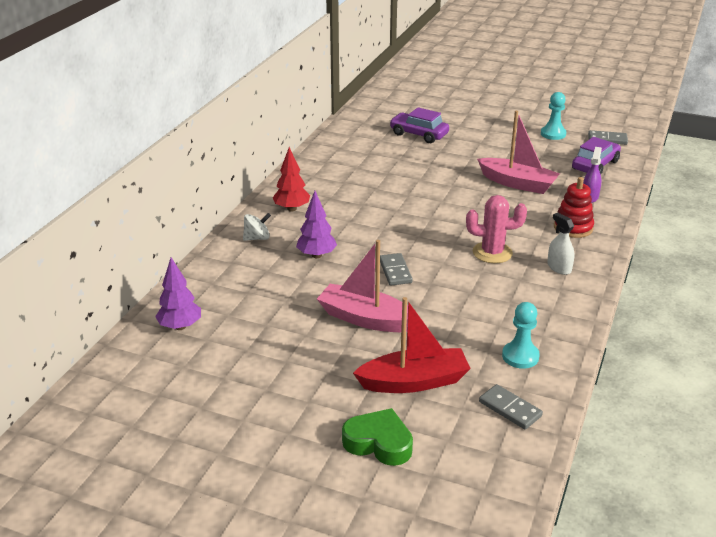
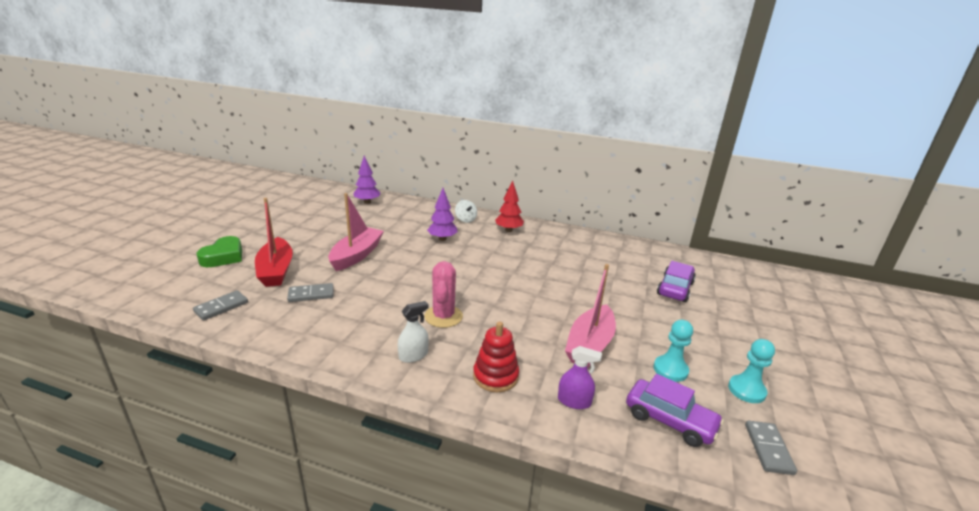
camera: 85 degrees right, 5 degrees down
grey domino [380,253,413,286] -> grey domino moved to [287,283,334,302]
turquoise pawn [502,302,540,369] -> turquoise pawn moved to [653,320,693,382]

